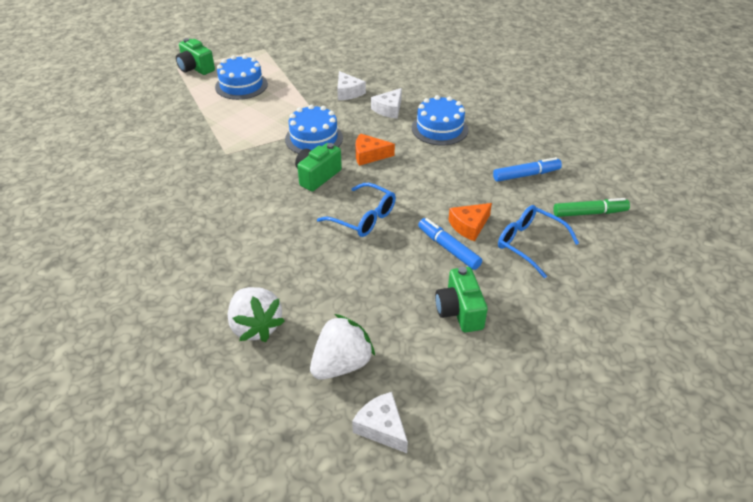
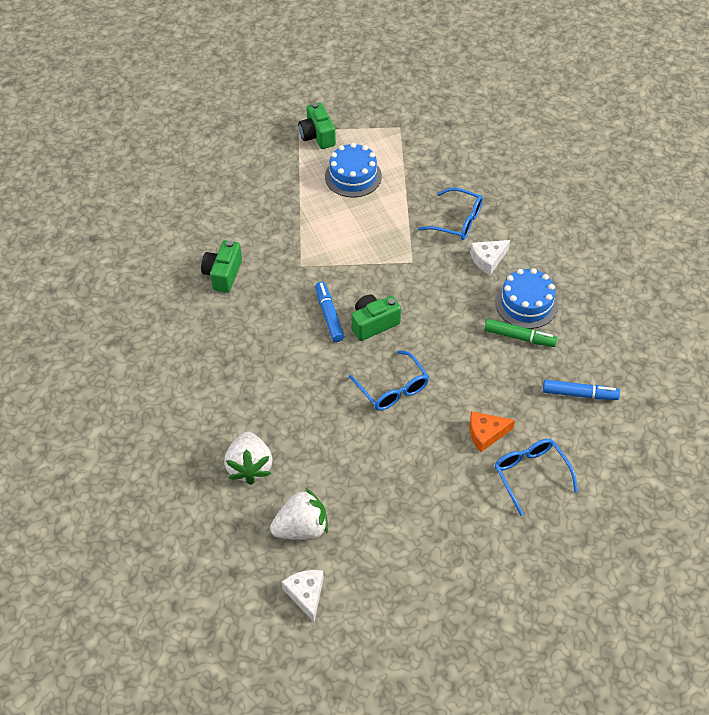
camera: 25 degrees right, 10 degrees up
blue cake [285,104,343,154] -> none
white cheese [337,71,366,100] -> blue glasses [418,188,483,240]
orange cheese [356,133,395,166] -> none
blue marker [418,218,482,270] -> blue marker moved to [315,282,344,342]
green camera [435,267,488,332] -> green camera moved to [201,240,242,293]
green marker [553,198,630,217] -> green marker moved to [484,319,557,347]

